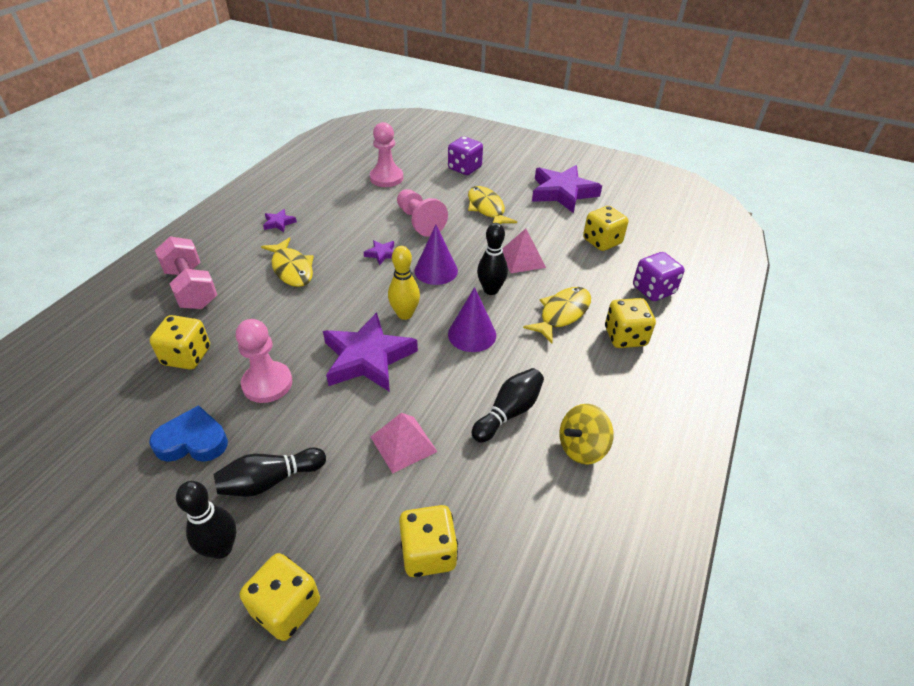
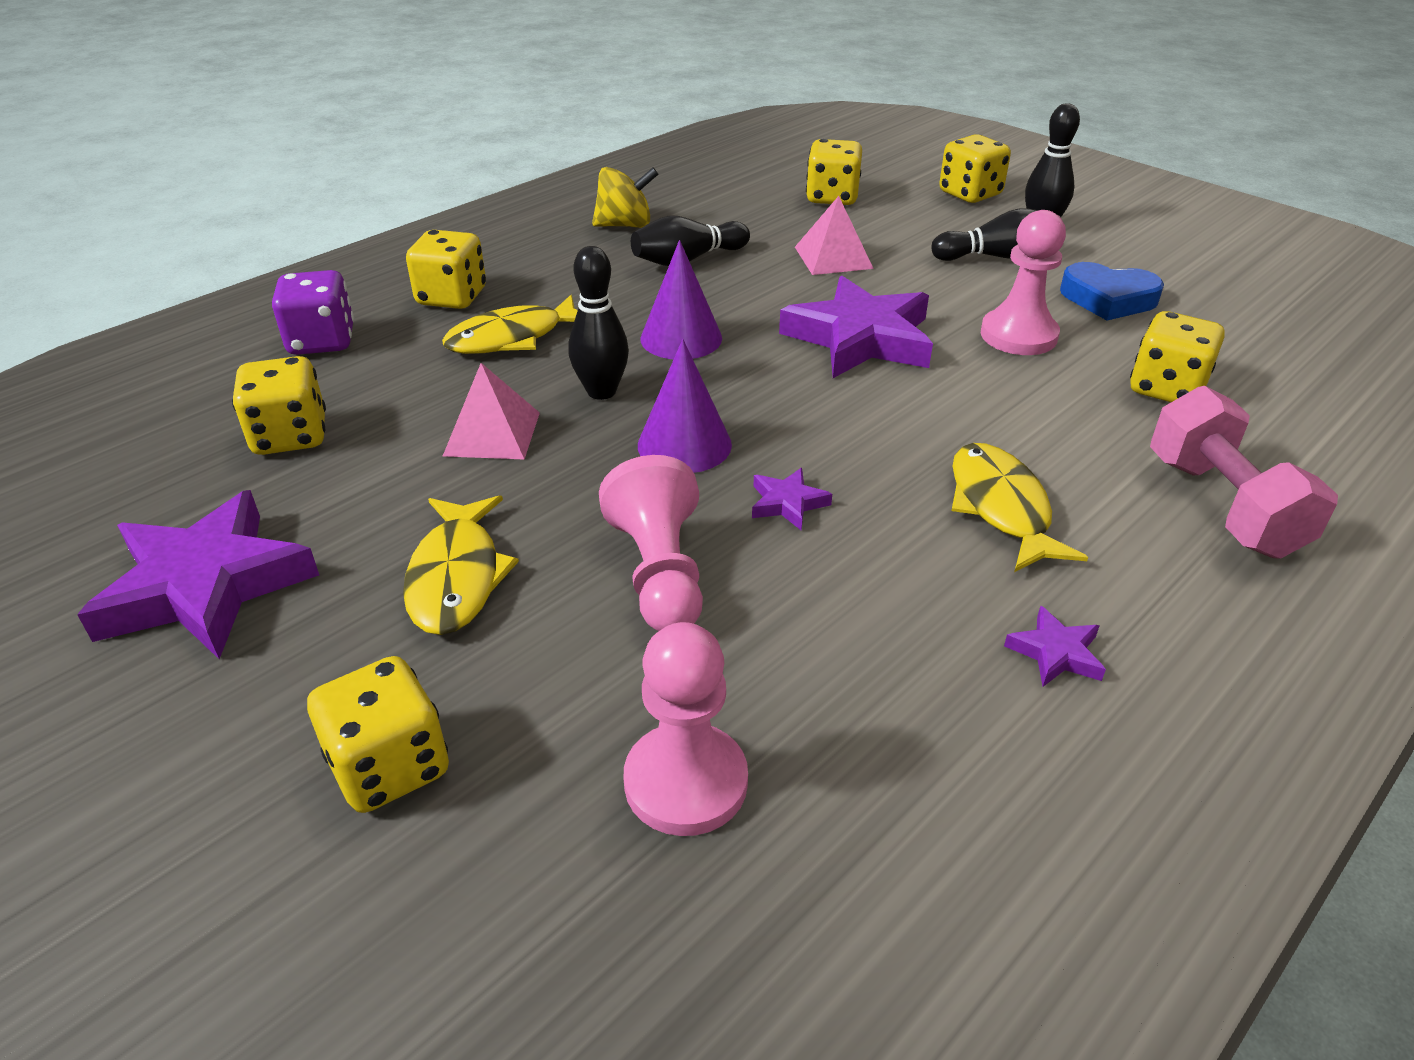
camera: 160 degrees left, 5 degrees down
yellow bowling pin [388,246,420,320] -> none
purple dice [448,136,483,175] -> yellow dice [307,656,449,813]

